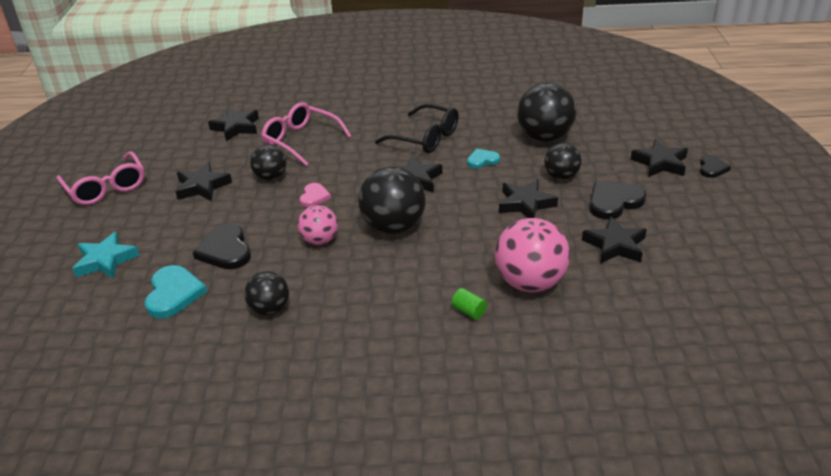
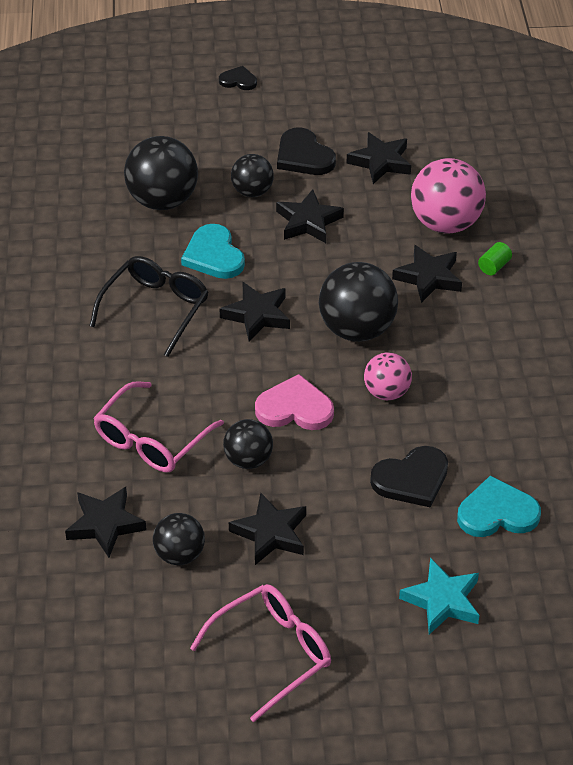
camera: 95 degrees left, 10 degrees up
black ball [244,271,289,316] -> black ball moved to [153,513,205,565]
pink heart [300,183,331,207] -> pink heart [255,374,334,430], size x1.69
turquoise heart [467,149,500,168] -> turquoise heart [181,224,245,279], size x1.69
black star [631,139,688,177] -> black star moved to [392,245,462,303]

